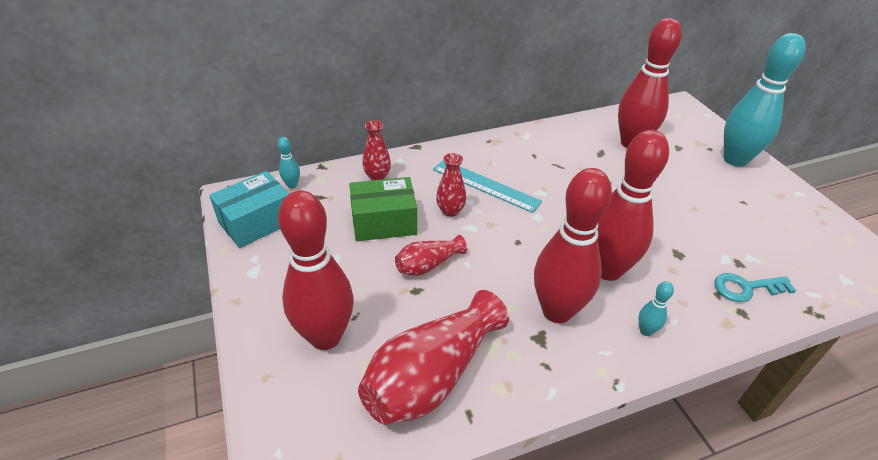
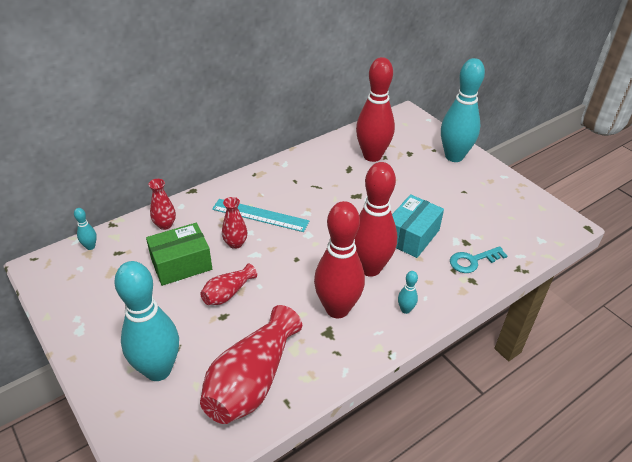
camera: 15 degrees left, 0 degrees up
turquoise box [209,171,289,248] -> turquoise box moved to [392,194,444,258]
red bowling pin [278,191,354,350] -> turquoise bowling pin [114,261,179,381]

